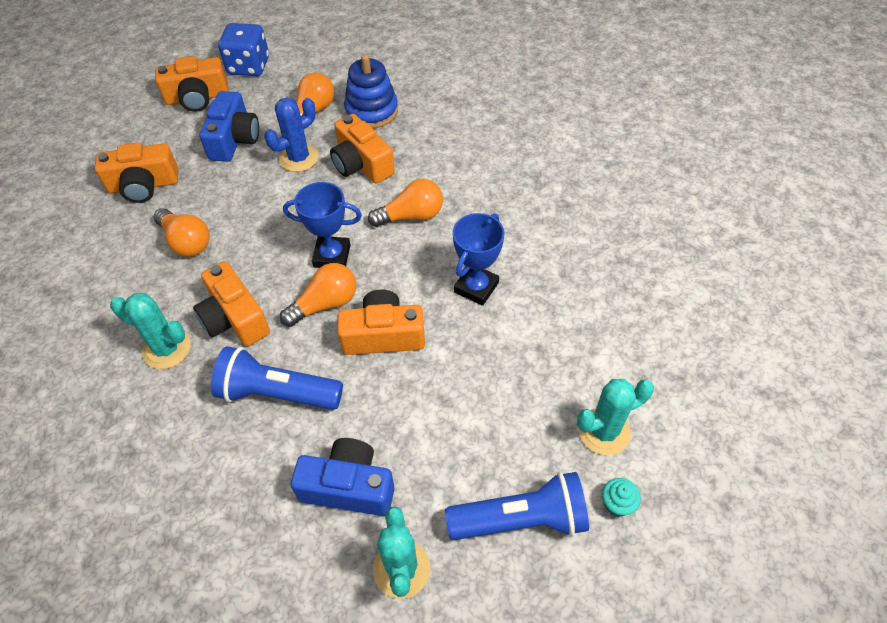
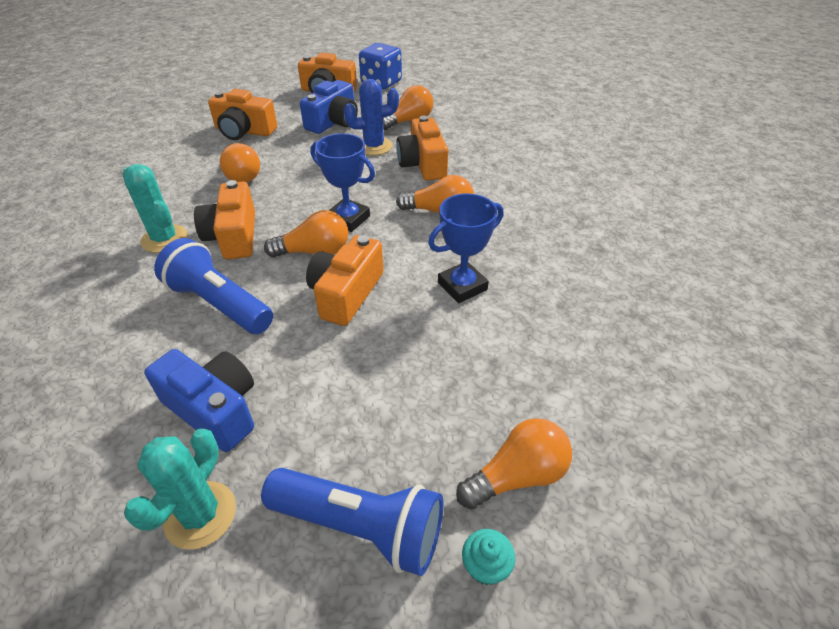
camera: 25 degrees right, 10 degrees down
orange camera [337,290,425,355] -> orange camera turned 90 degrees counterclockwise [306,235,383,326]
blue stacking toy [344,54,398,129] -> none
turquoise cactus [577,379,654,455] -> orange light bulb [456,418,572,509]

